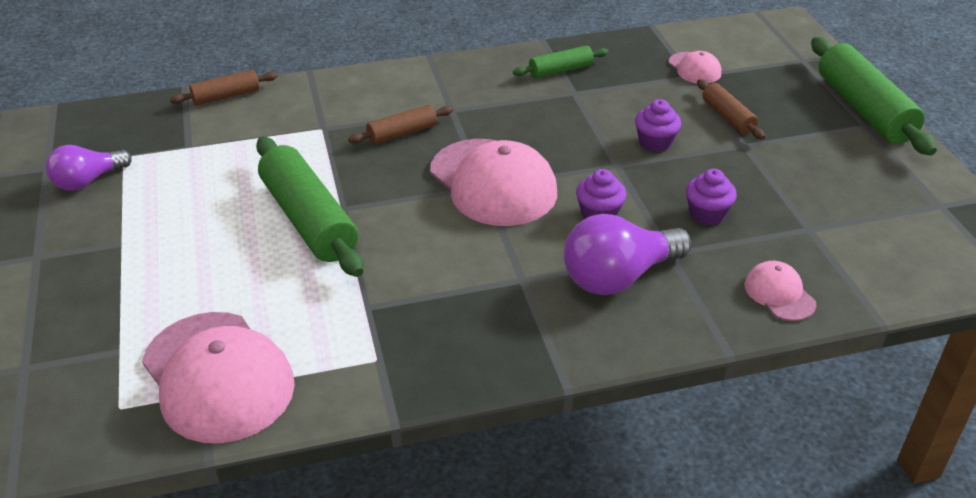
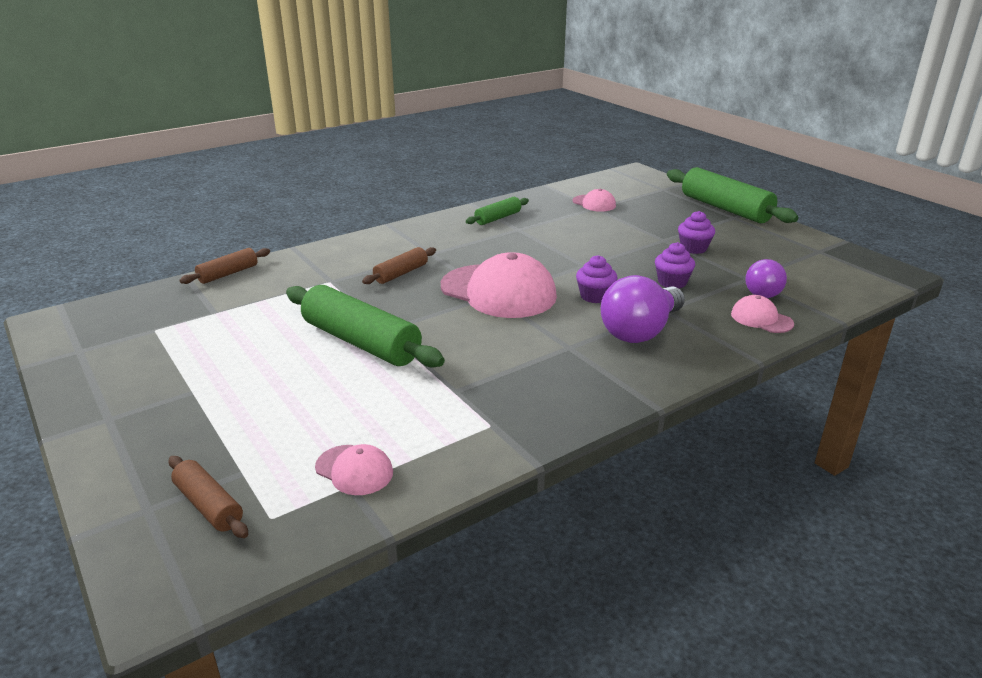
camera: 20 degrees left, 10 degrees down
purple light bulb [46,145,132,191] -> purple light bulb moved to [745,259,787,298]
pink cap [142,312,295,443] -> pink cap [315,444,393,495], size x0.48
purple cupcake [635,99,681,152] -> purple cupcake moved to [678,211,715,254]
brown rolling pin [697,79,765,140] -> brown rolling pin moved to [169,456,248,538]

